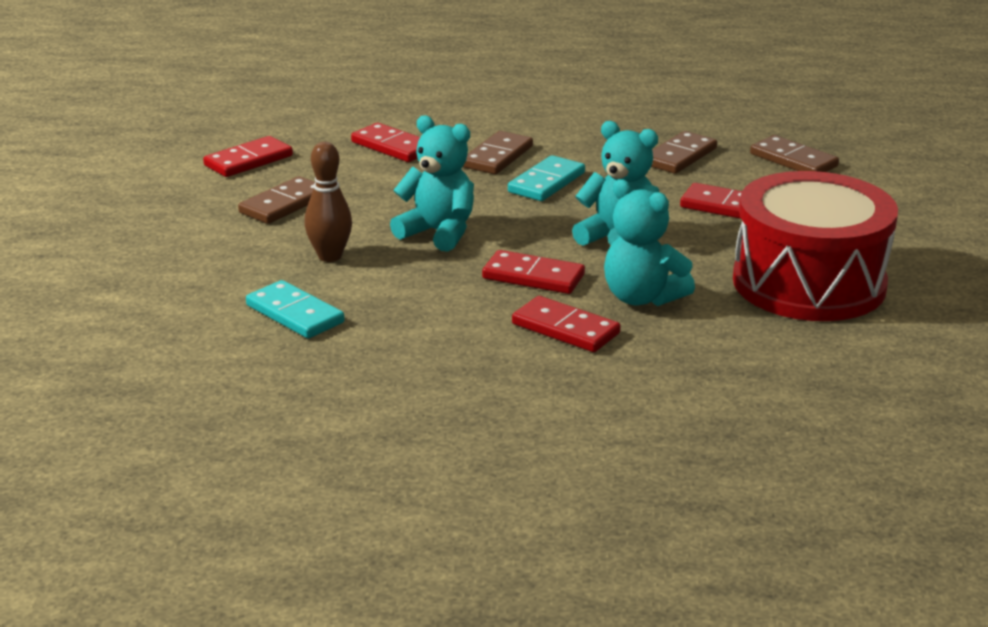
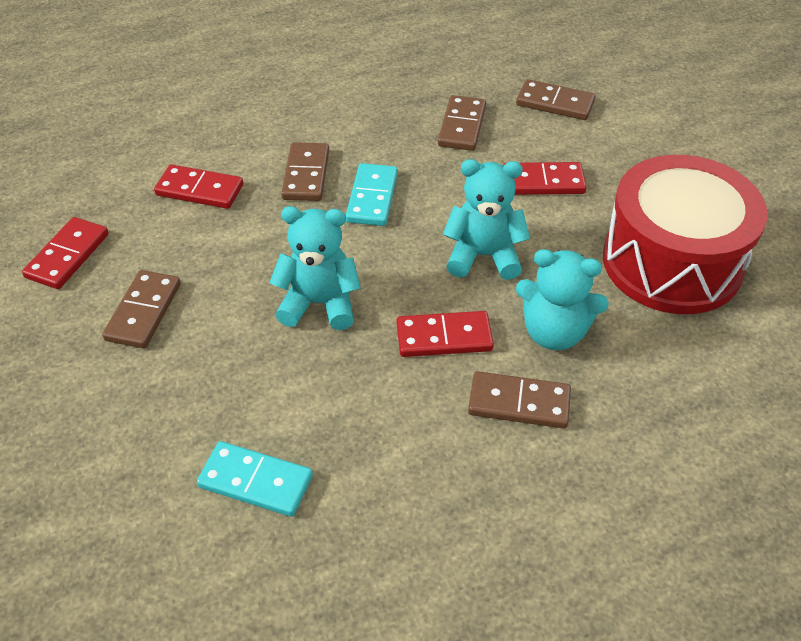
camera: 25 degrees left, 20 degrees up
brown bowling pin [304,142,352,262] -> none
red domino [512,296,621,352] -> brown domino [468,371,571,429]

